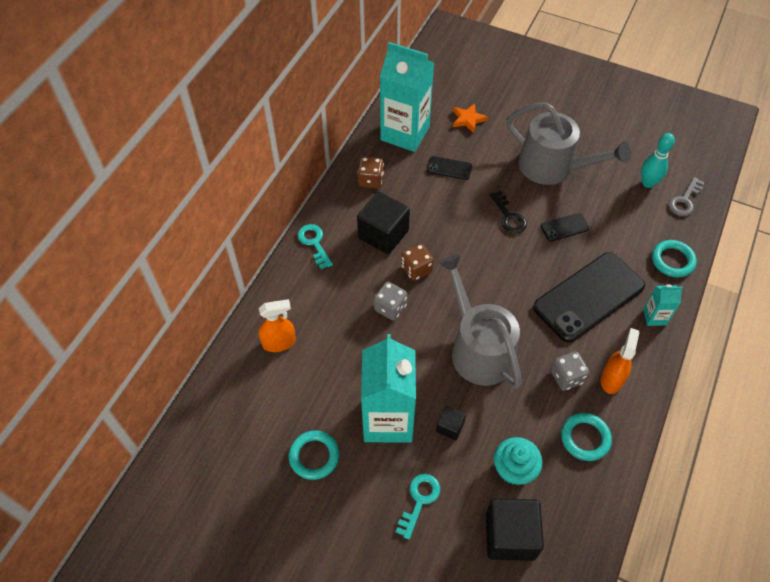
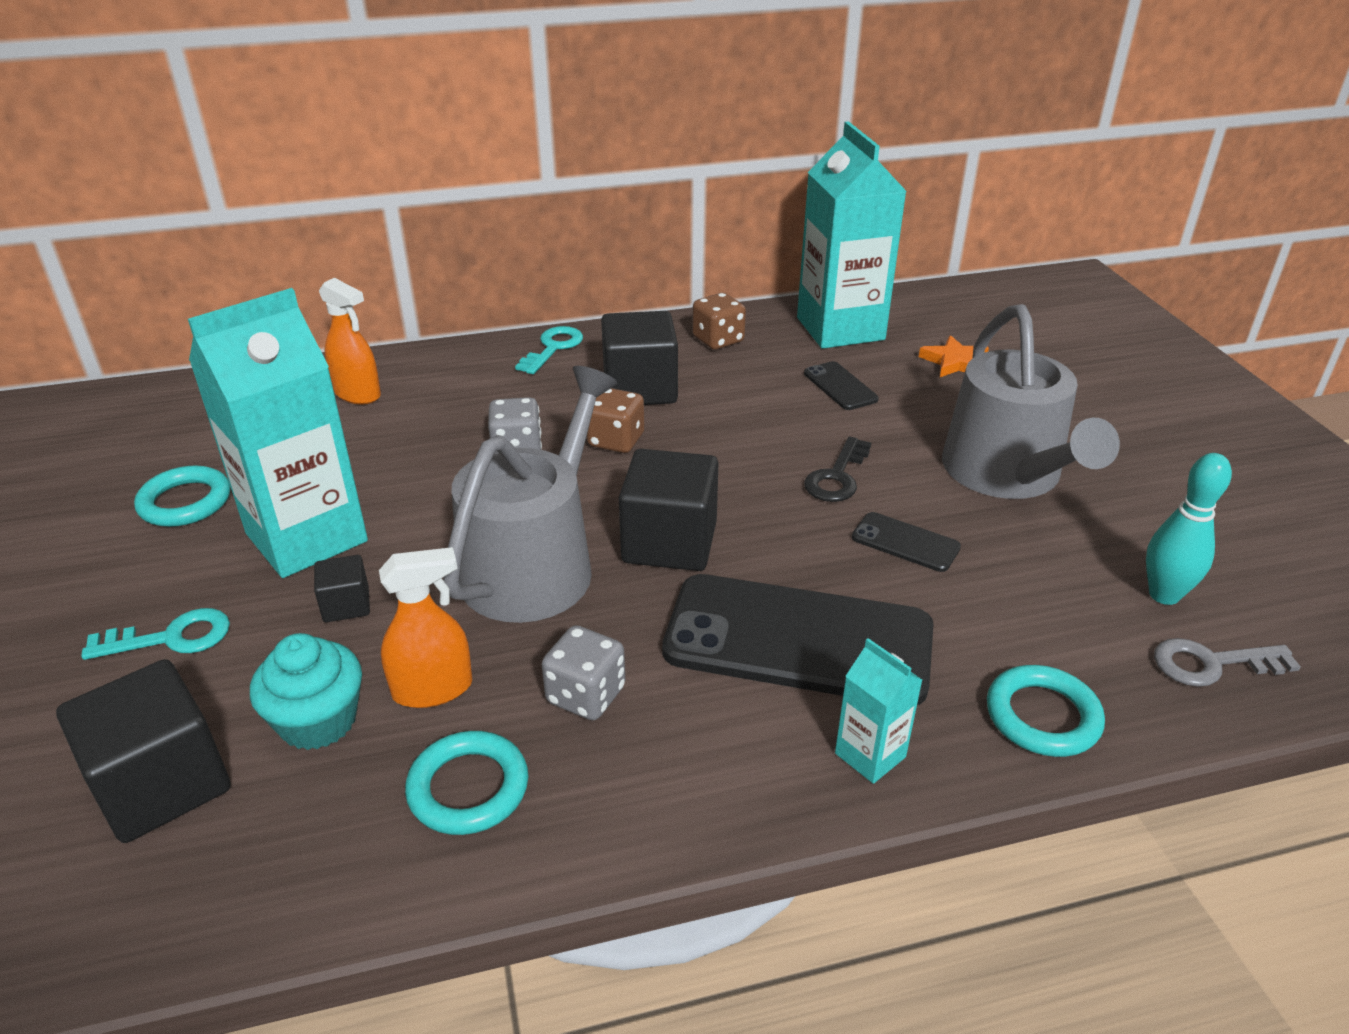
camera: 50 degrees right, 20 degrees down
orange spray bottle [601,328,639,394] -> orange spray bottle moved to [379,547,472,708]
none -> black cube [619,449,719,571]

